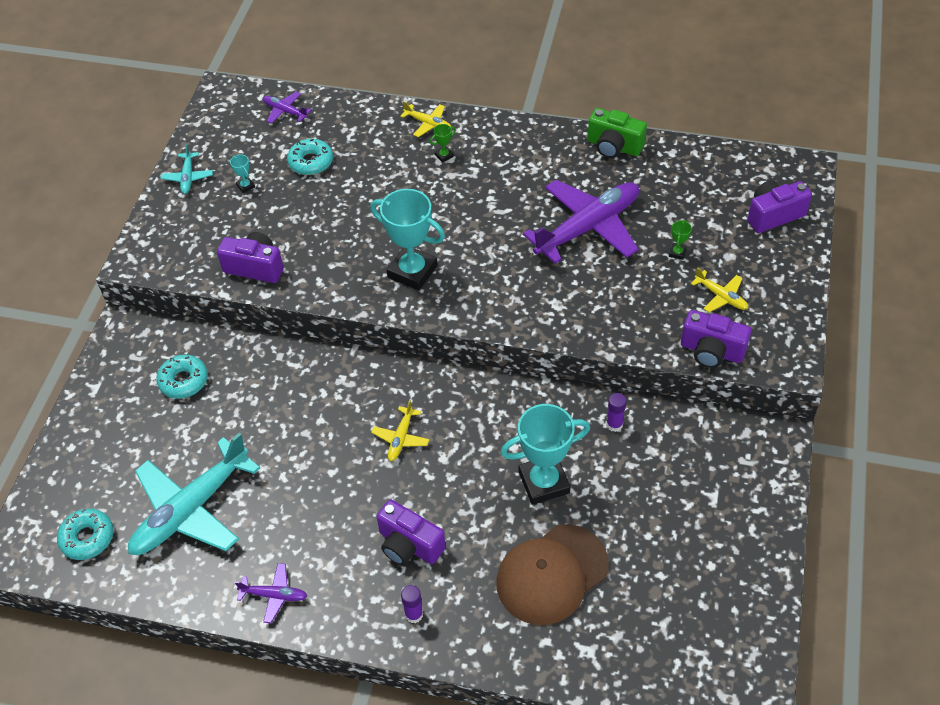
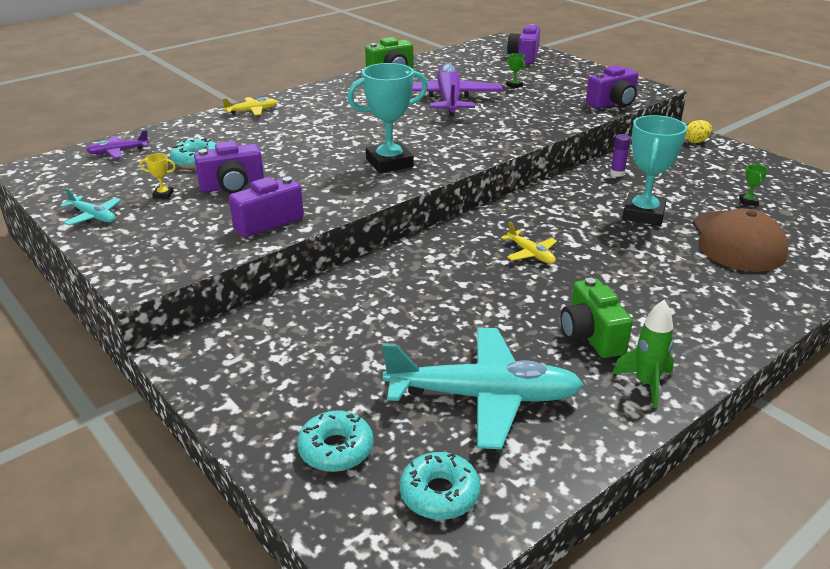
camera: 55 degrees left, 20 degrees down
turquoise plane [128,432,260,555] -> turquoise plane turned 75 degrees counterclockwise [382,327,584,449]
turquoise donut [156,354,208,399] -> turquoise donut moved to [297,411,373,472]
turquoise trophy [230,155,255,193] -> yellow trophy [140,153,176,199]
purple plane [235,563,307,623] -> green rocket [612,300,674,408]
purple camera [377,500,446,566] -> purple camera moved to [194,141,264,193]
purple glue stick [401,585,423,623] -> none
green trophy [430,124,456,163] -> green trophy moved to [739,164,768,206]
yellow plane [691,267,748,312] -> none
none -> green camera [560,278,633,358]
none -> yellow egg [685,120,712,143]

